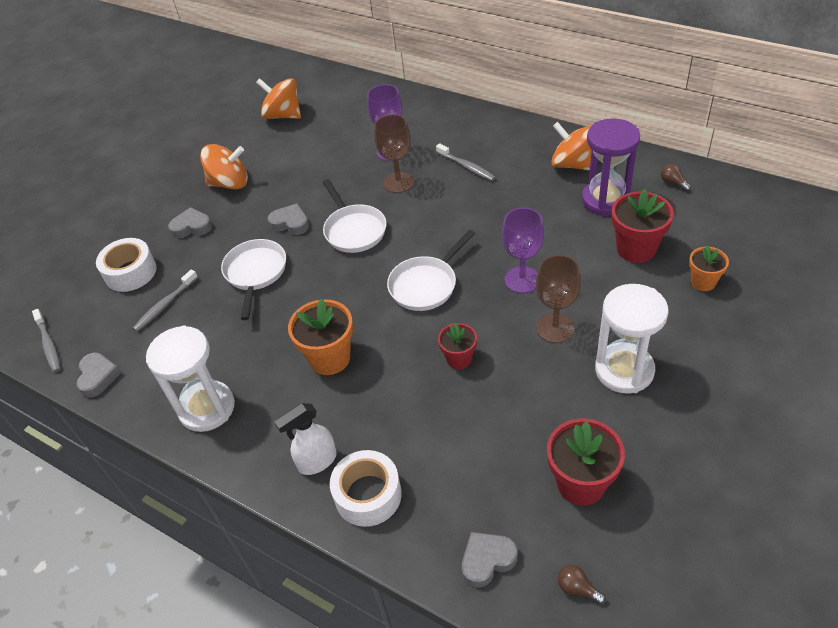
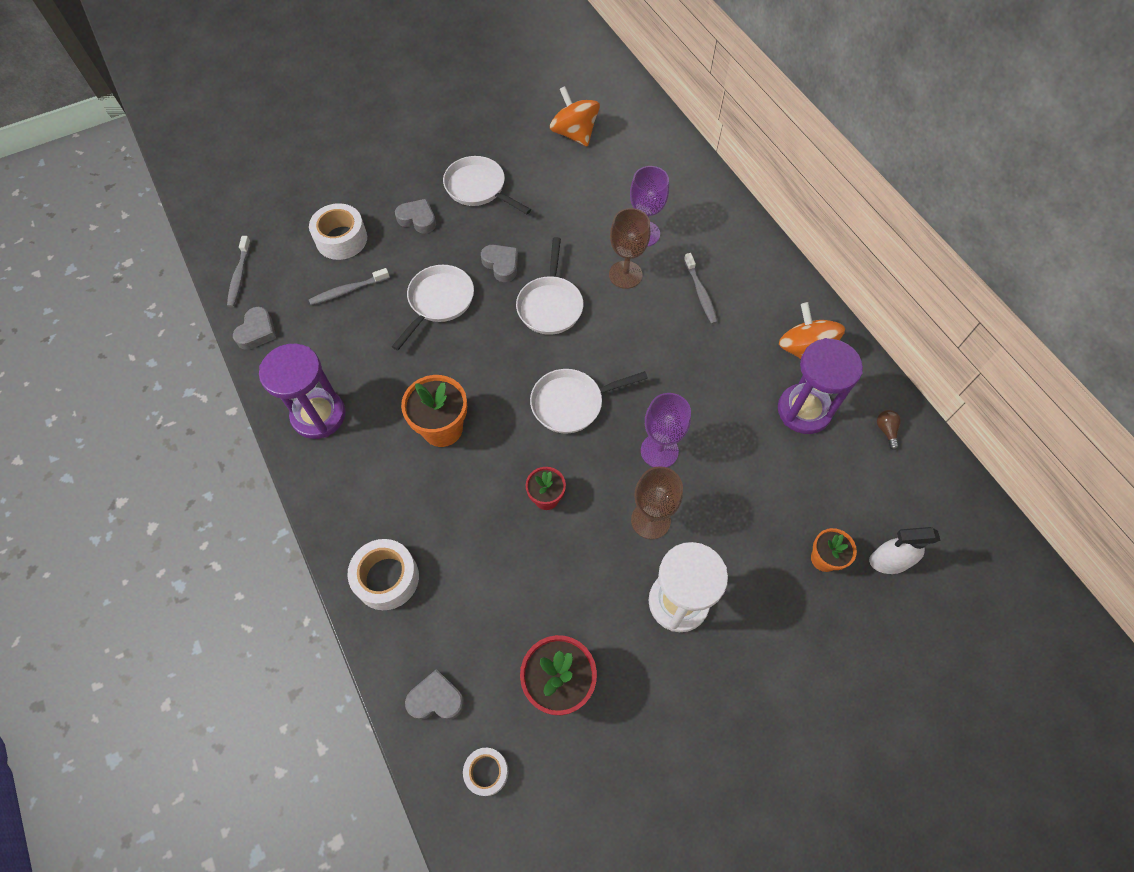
camera: 25 degrees right, 15 degrees up
white hourglass [146,325,235,432] -> purple hourglass [259,344,346,439]
orange spinning top [200,144,248,190] -> white pan [443,156,531,214]
white spray bottle [274,403,337,475] -> white spray bottle moved to [869,527,941,574]
brown light bulb [558,565,606,604] -> white tape [463,748,509,796]
red flower pot [611,189,674,263] -> none

